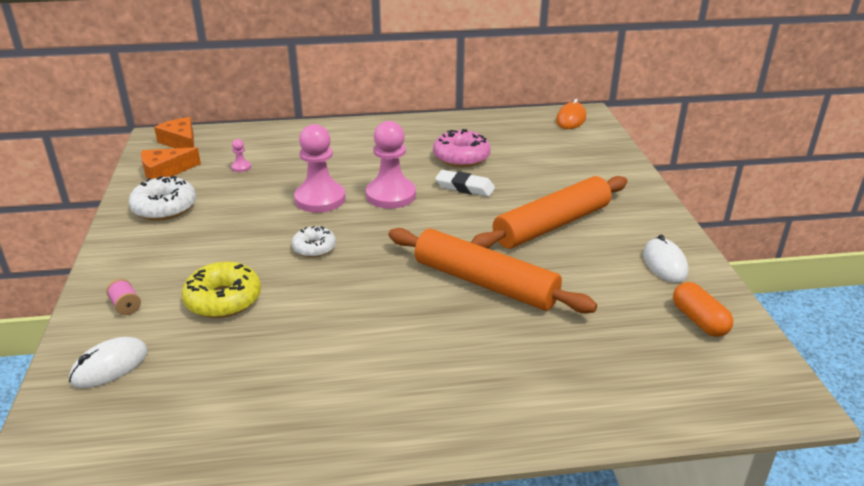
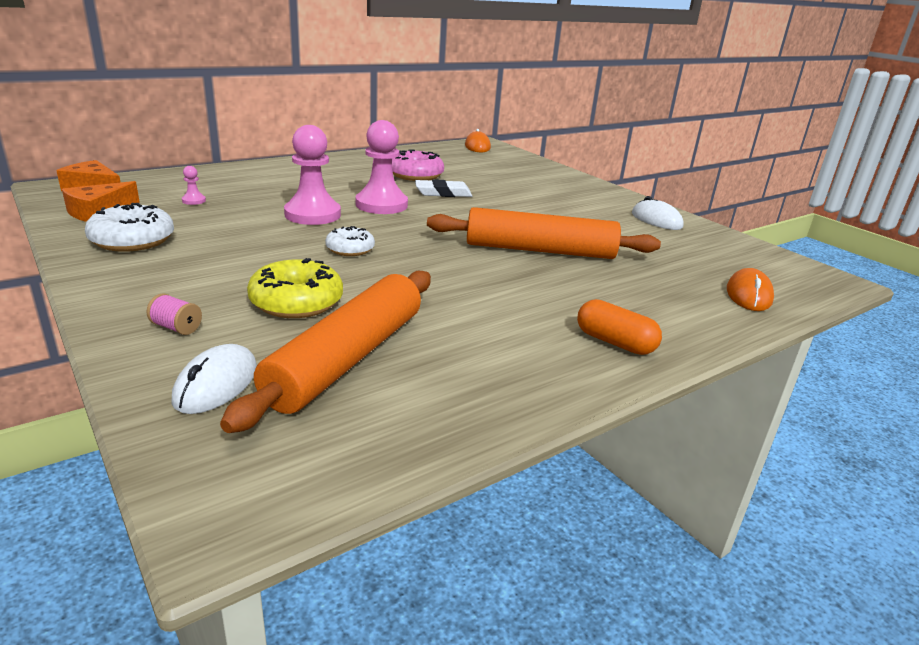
camera: 30 degrees left, 5 degrees down
orange rolling pin [471,176,627,249] -> orange rolling pin moved to [220,271,431,433]
orange capsule [673,282,733,337] -> orange capsule moved to [577,299,662,355]
none -> orange mouse [727,268,774,311]

